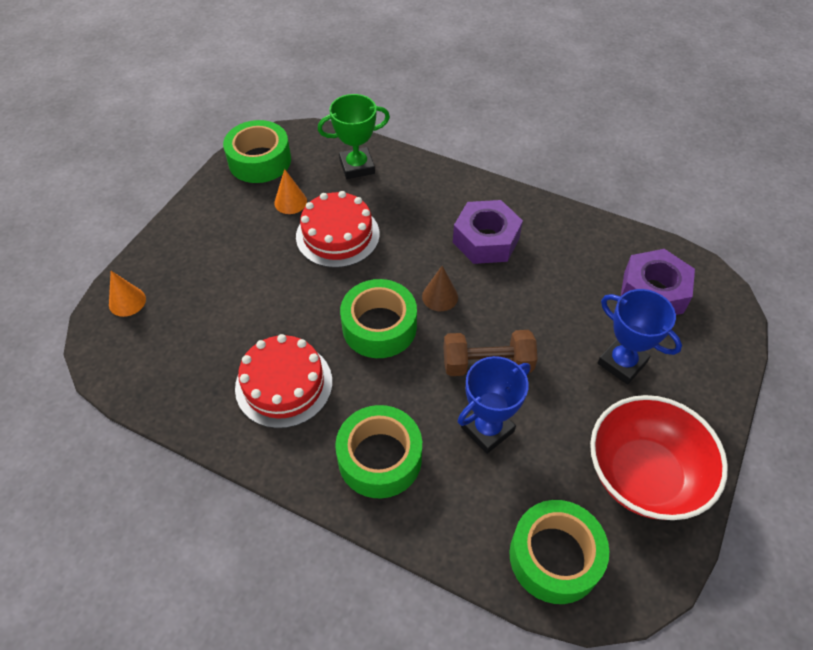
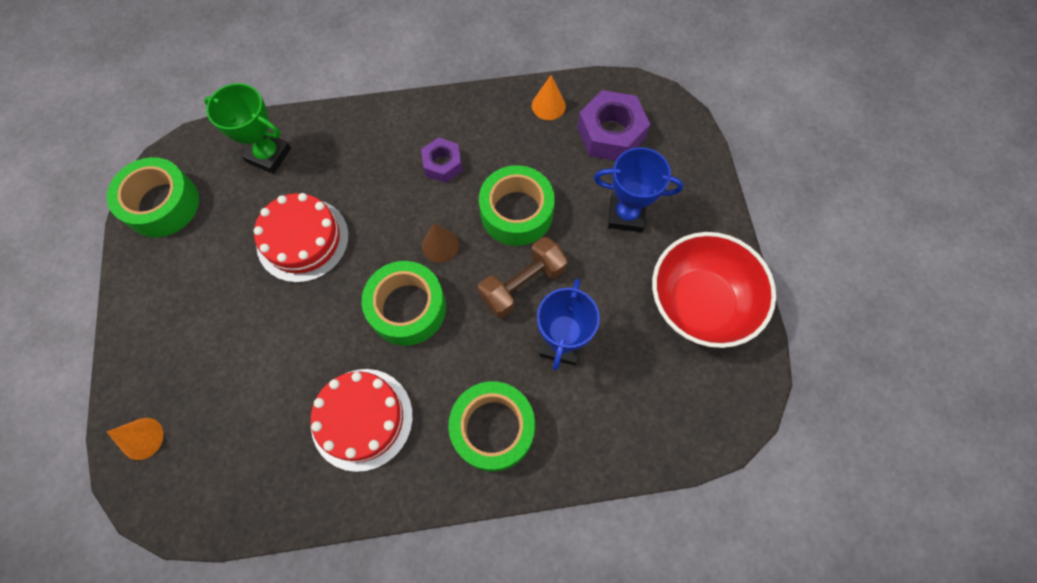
camera: 35 degrees left, 15 degrees up
orange cone [274,169,307,214] -> orange cone moved to [532,75,566,120]
green trophy [318,94,390,179] -> green trophy turned 75 degrees clockwise [204,83,291,174]
purple nut [453,200,523,264] -> purple nut [421,137,463,183], size x0.61
green tape [509,500,609,604] -> green tape moved to [479,165,555,246]

